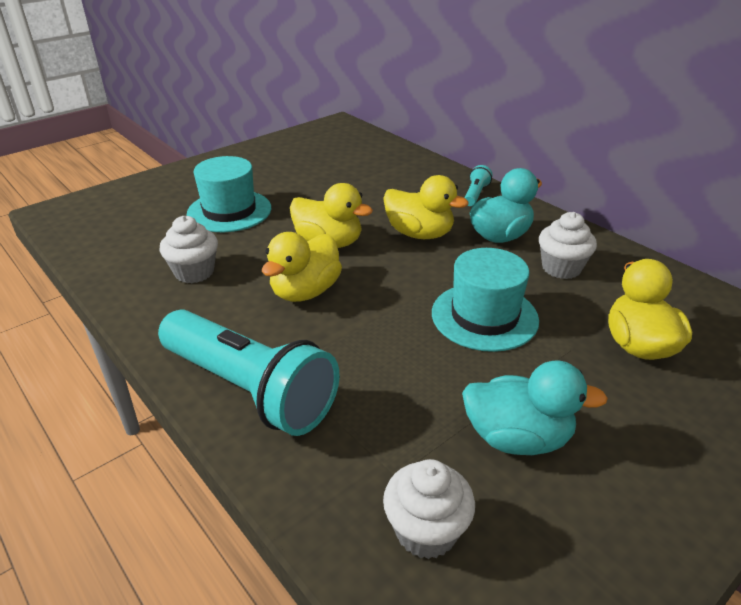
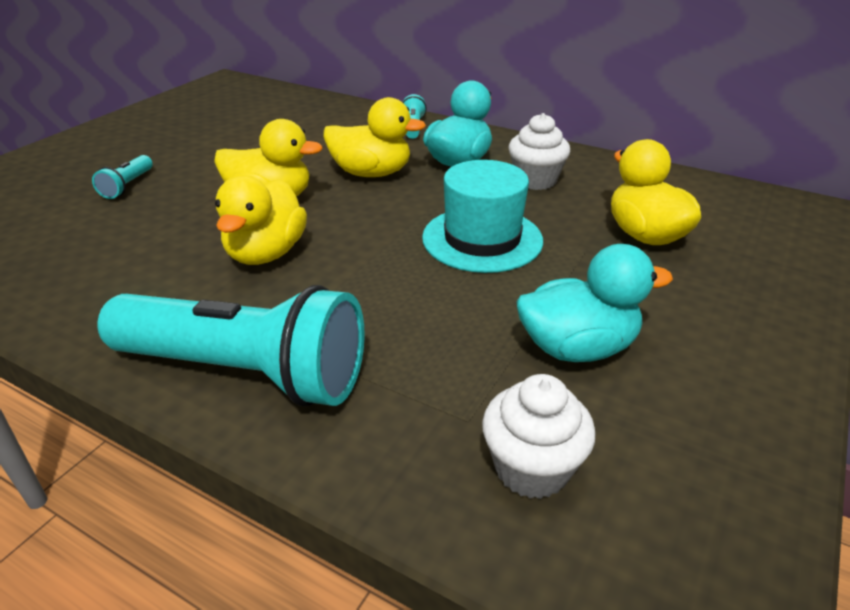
camera: 20 degrees left, 0 degrees up
white cupcake [160,216,218,283] -> none
turquoise hat [187,156,271,232] -> turquoise flashlight [92,155,153,199]

